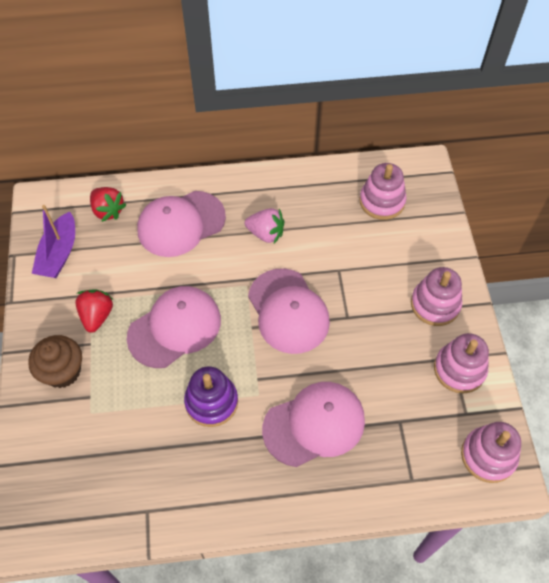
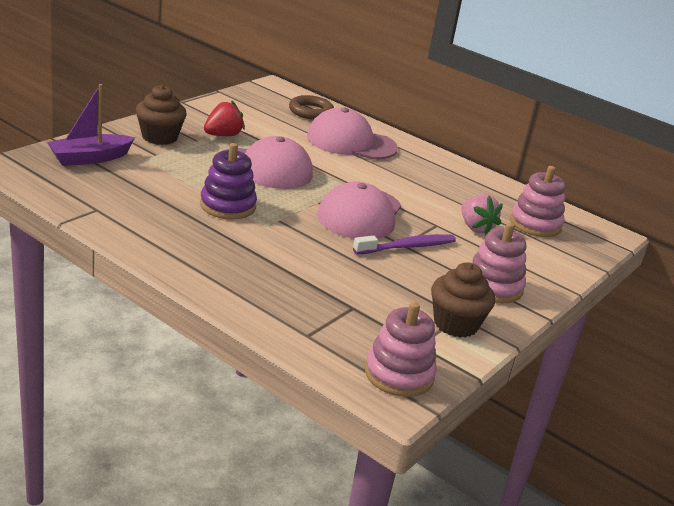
camera: 40 degrees right, 30 degrees down
purple boat [32,205,75,278] -> purple boat moved to [47,84,135,166]
red strawberry [90,187,126,222] -> brown ring [289,95,334,120]
pink strawberry [245,208,284,243] -> pink strawberry moved to [461,194,503,235]
pink cap [262,382,365,467] -> none
pink stacking toy [434,333,489,394] -> brown cupcake [431,262,495,338]
none -> purple toothbrush [353,234,456,254]

